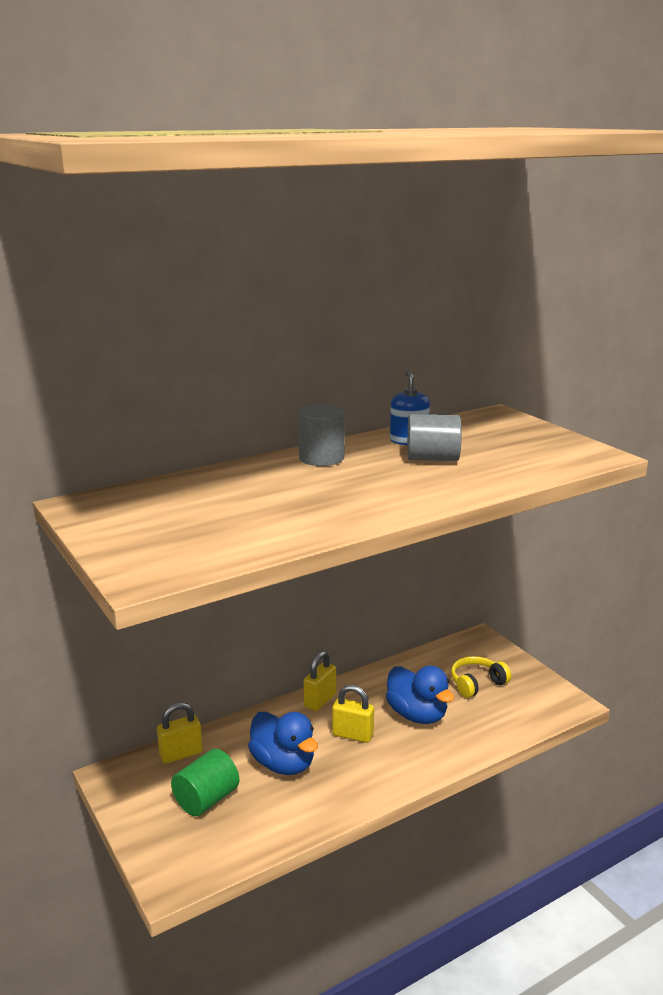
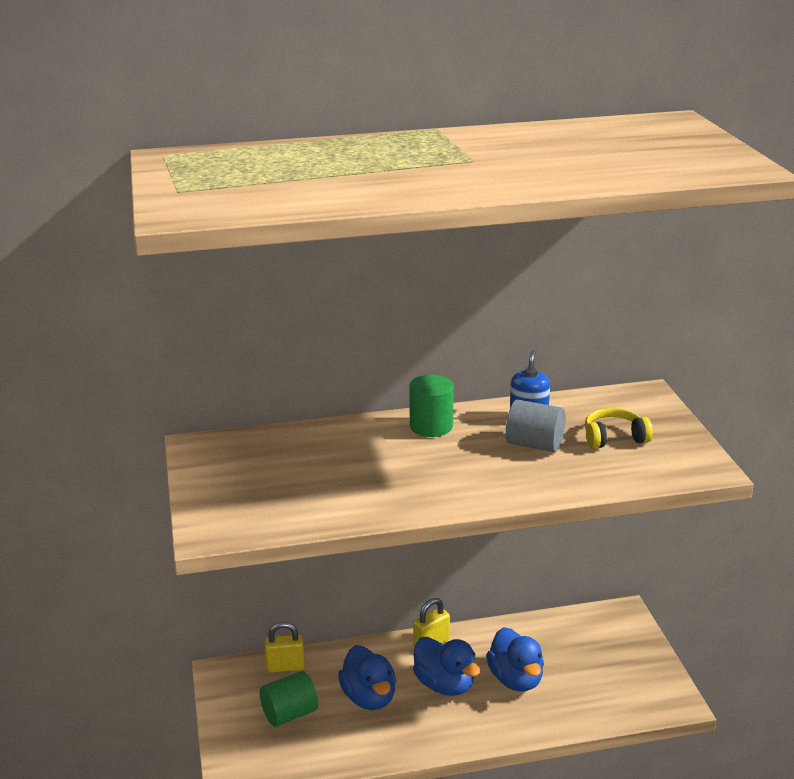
camera: 20 degrees right, 5 degrees up
grey cylinder [298,404,345,466] -> green cylinder [409,375,454,437]
yellow padlock [332,685,374,743] -> blue duck [413,637,480,696]
yellow headphones [451,656,511,698] -> yellow headphones moved to [585,408,653,449]

